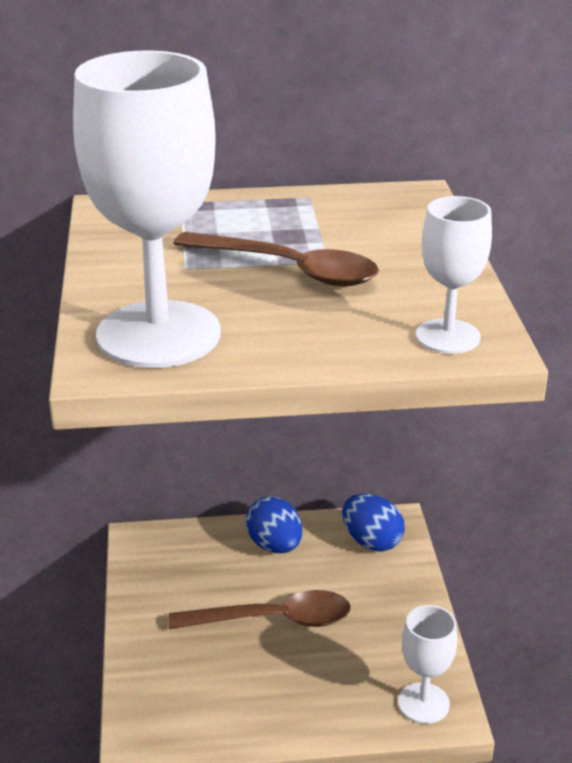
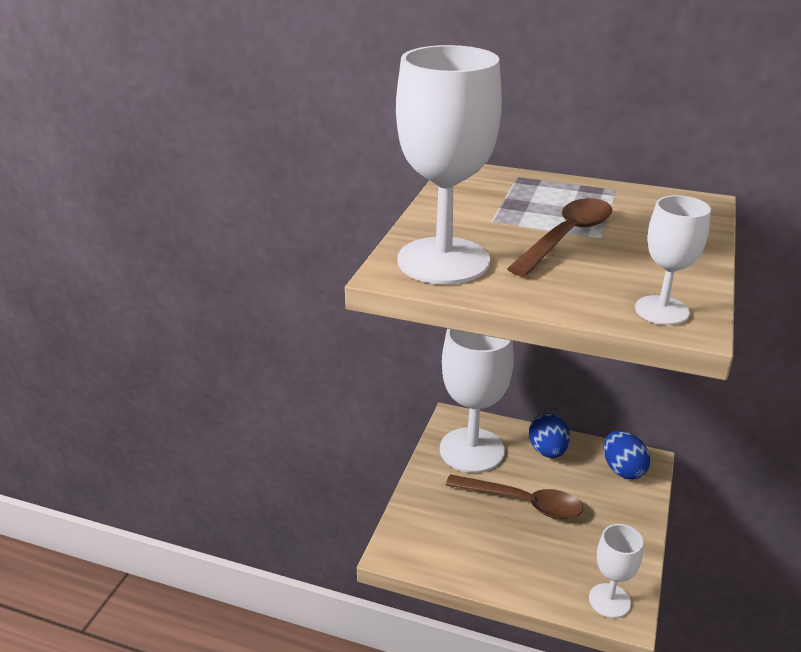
camera: 25 degrees right, 0 degrees up
brown spoon [173,232,379,286] -> brown spoon turned 105 degrees counterclockwise [507,198,613,277]
none -> white goblet [440,329,514,473]

